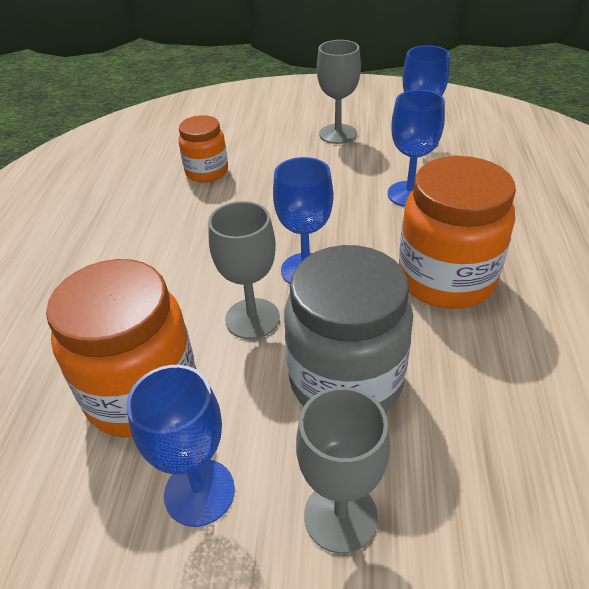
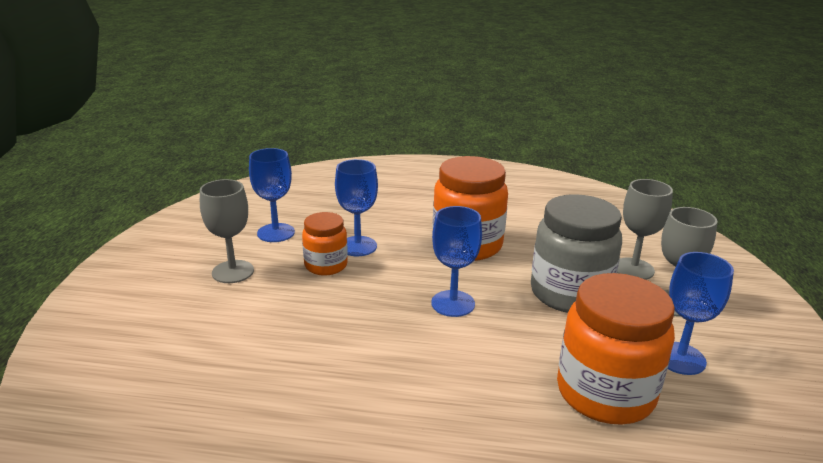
camera: 90 degrees left, 15 degrees down
orange jar [179,115,228,182] -> orange jar moved to [302,212,348,275]
grey goblet [208,201,280,339] -> grey goblet moved to [617,179,673,280]

